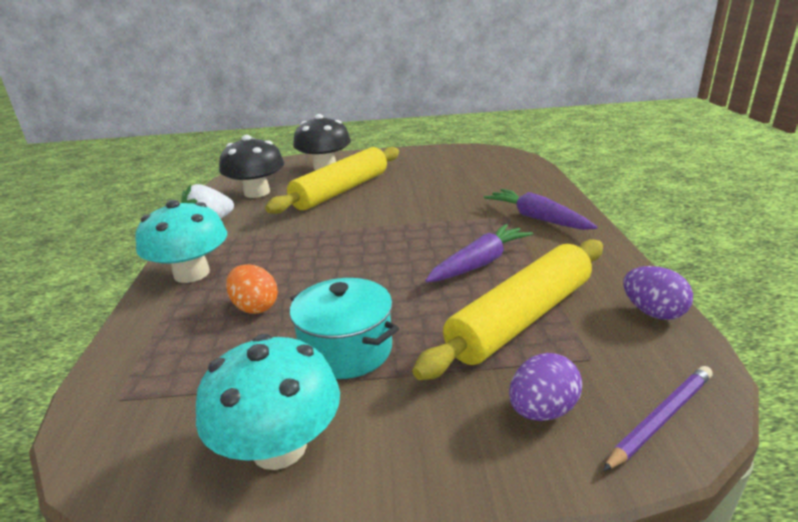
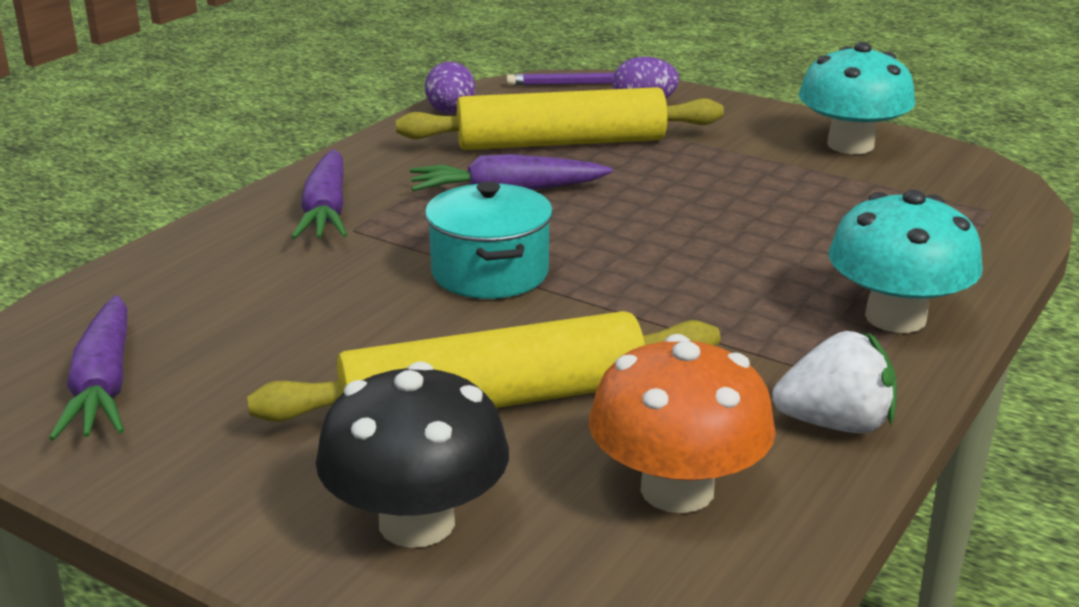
camera: 145 degrees left, 0 degrees up
black mushroom [219,135,284,198] -> orange mushroom [589,334,776,513]
orange egg [226,264,278,314] -> none
turquoise pot [290,278,399,379] -> turquoise pot moved to [425,181,553,299]
none -> purple carrot [49,295,127,441]

